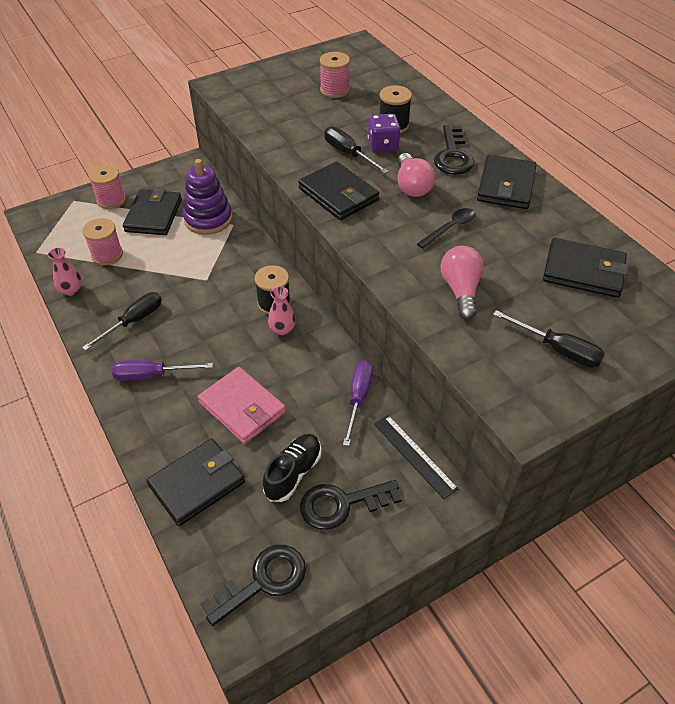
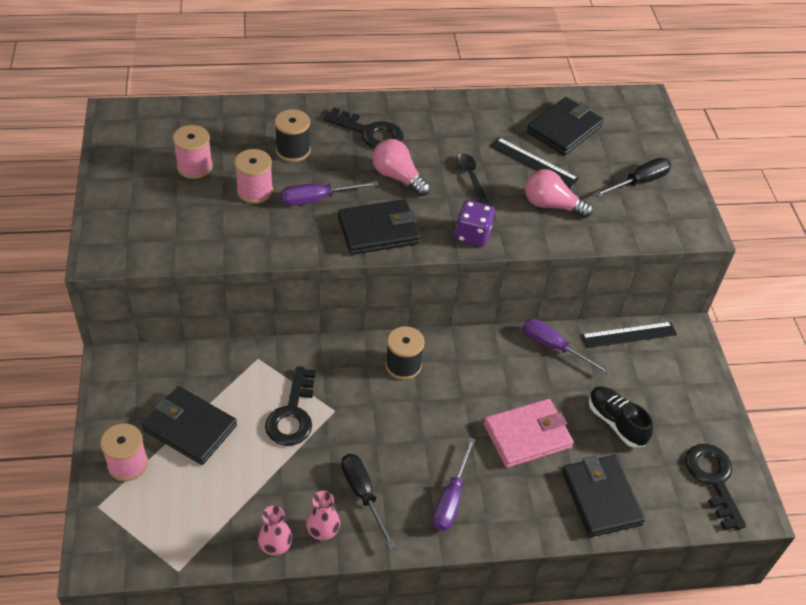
camera: 70 degrees left, 0 degrees up
pink spool [82,218,123,266] -> pink spool moved to [234,149,273,204]
purple stacking toy [183,159,232,235] -> none
pink vase [268,286,296,335] -> pink vase moved to [306,491,340,541]
black key [300,480,402,530] -> black key moved to [265,366,316,446]
black screwdriver [324,126,389,174] -> purple screwdriver [281,181,379,206]
purple dice [368,114,401,153] -> purple dice moved to [455,200,495,247]
pink light bulb [398,153,435,197] -> pink light bulb turned 150 degrees counterclockwise [372,139,430,196]
black wallet [477,155,537,209] -> none
none -> black ruler [490,137,579,188]

